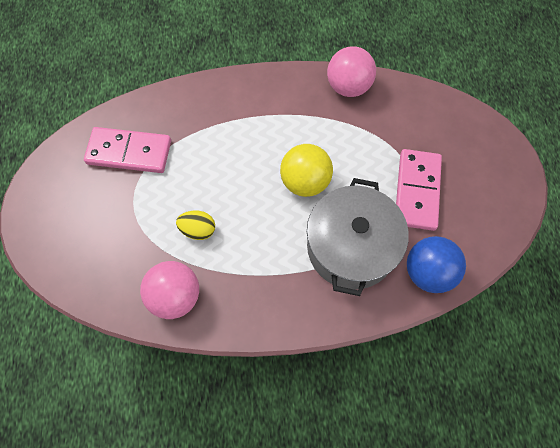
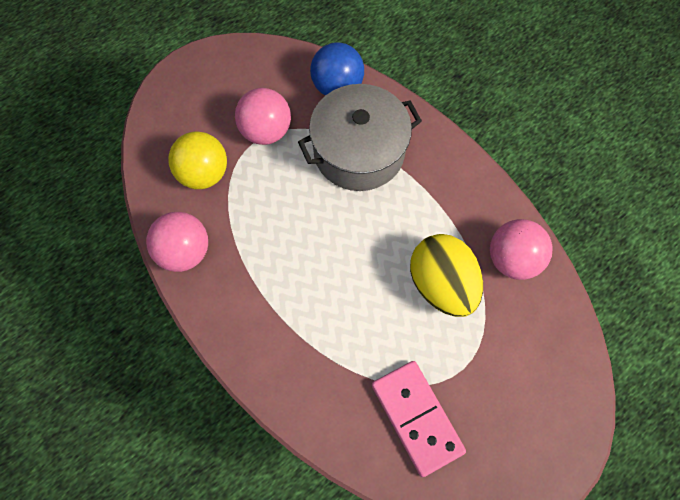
camera: 125 degrees left, 0 degrees up
yellow egg [176,211,215,240] -> yellow egg [410,234,483,317], size x1.98
yellow ball [280,144,333,197] -> yellow ball moved to [168,132,227,189]
pink domino [396,149,442,231] -> pink ball [235,88,291,145]

